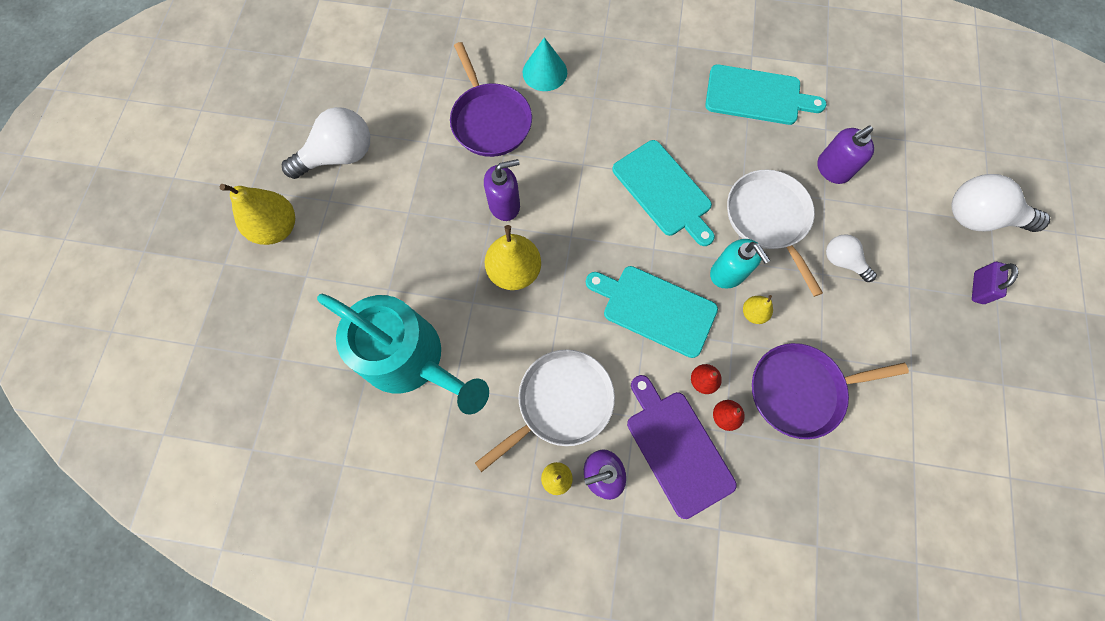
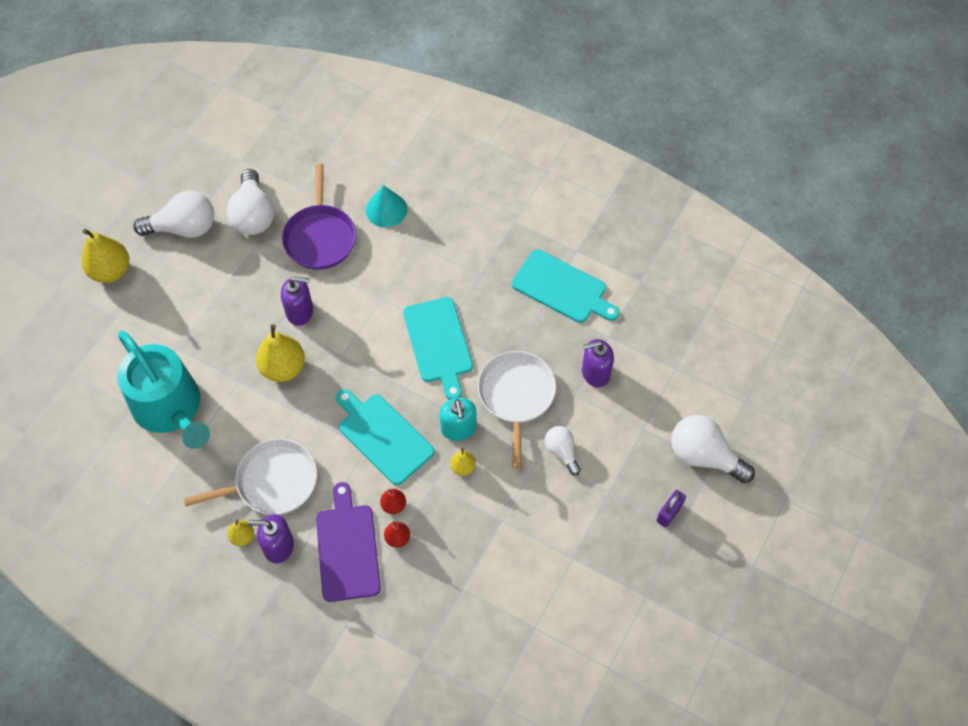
camera: 20 degrees right, 10 degrees down
purple pan [752,343,909,439] -> none
none -> white light bulb [227,169,274,235]

